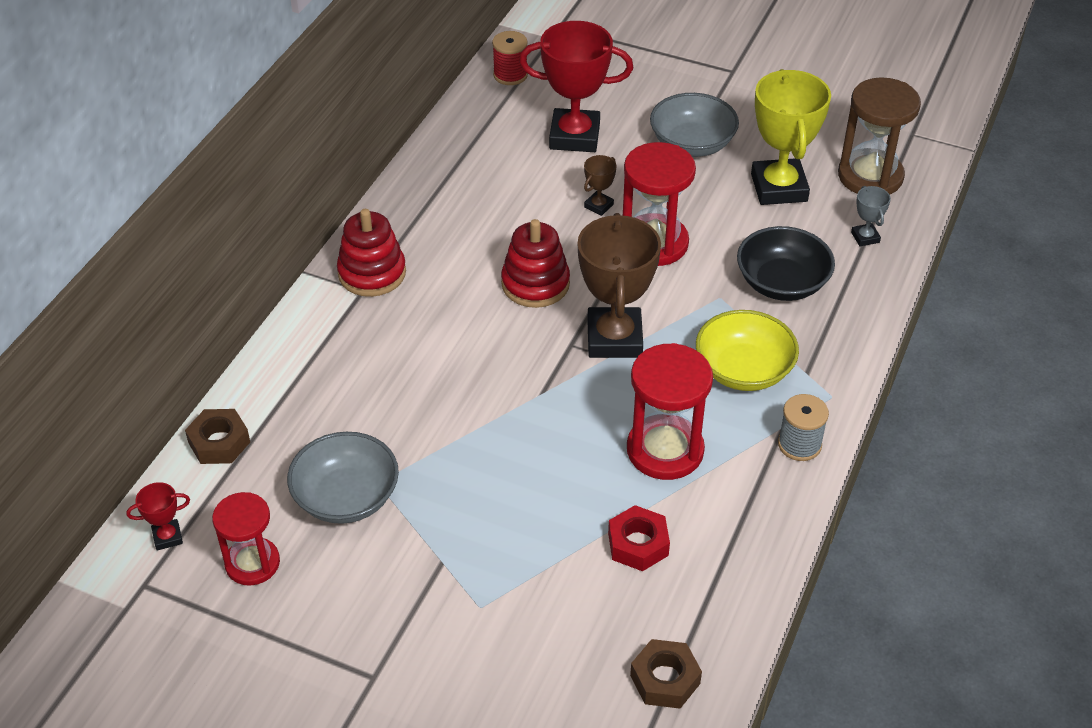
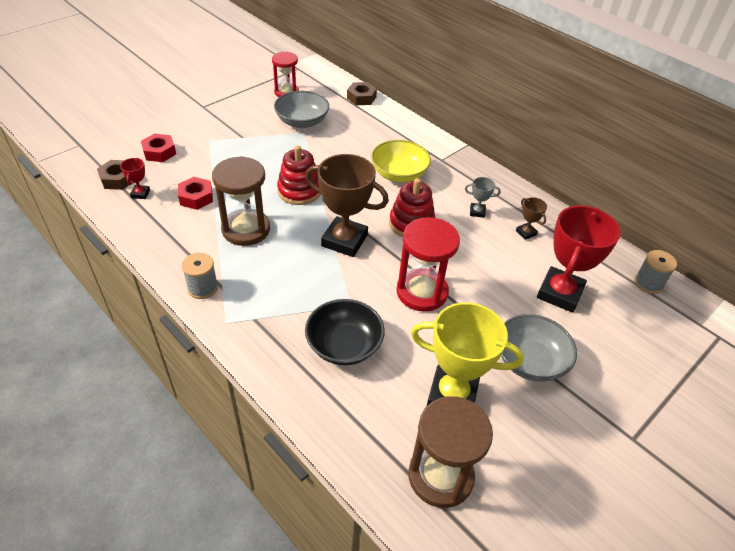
camera: 110 degrees right, 0 degrees up
red trophy [126,482,190,551] -> red trophy moved to [120,158,150,199]
red stacking toy [337,209,406,297] -> red stacking toy moved to [277,146,321,205]
red spool [492,31,528,85] -> grey spool [634,250,677,294]
brown trophy [584,155,617,216] -> brown trophy moved to [516,197,547,240]
red hourglass [627,343,713,480] -> brown hourglass [212,156,270,246]
yellow bowl [696,310,799,391] -> yellow bowl moved to [371,140,431,182]
grey trophy [851,186,891,246] -> grey trophy moved to [465,177,501,218]
none -> red nut [141,134,176,162]

